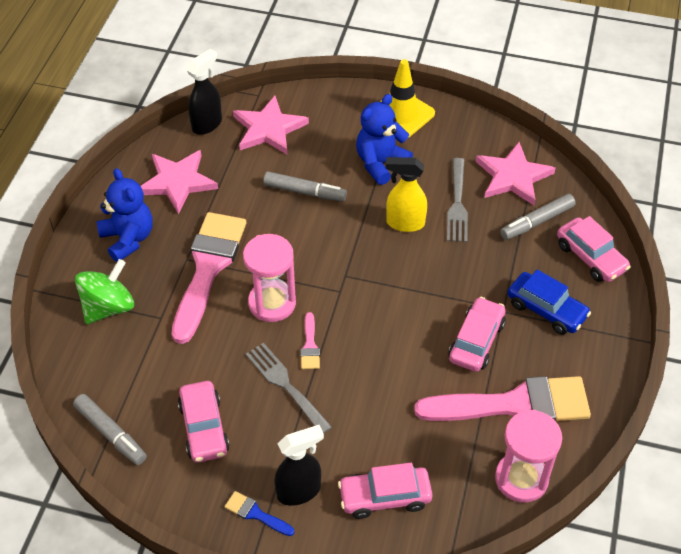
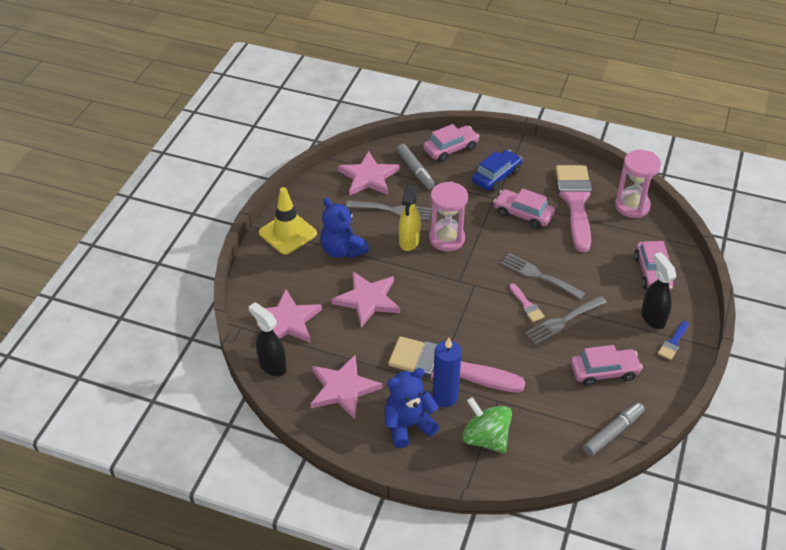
camera: 85 degrees left, 5 degrees down
pink hourglass [243,234,296,322] -> pink hourglass moved to [429,181,468,251]
grey marker [263,172,347,202] -> pink star [332,272,400,328]
pink brush [301,312,320,369] -> pink brush turned 60 degrees clockwise [510,283,545,322]
none -> blue candle [432,338,462,407]
none -> grey fork [500,253,586,299]

